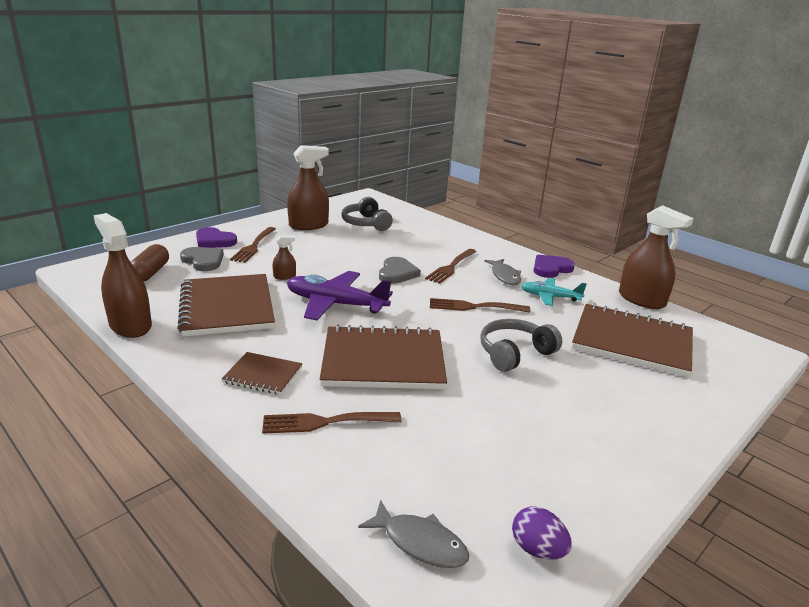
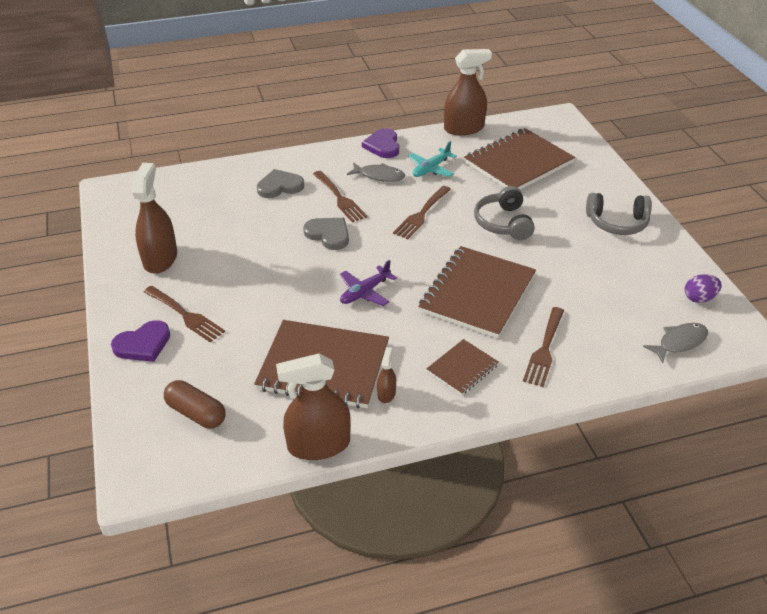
camera: 60 degrees left, 15 degrees up
grey heart [180,247,224,271] -> grey heart moved to [257,169,304,198]
brown spray bottle [273,235,296,280] -> brown spray bottle moved to [377,347,396,403]
purple plane [287,271,393,320] -> purple plane [340,260,397,306], size x0.59
grey headphones [341,197,393,231] -> grey headphones moved to [586,193,652,235]

